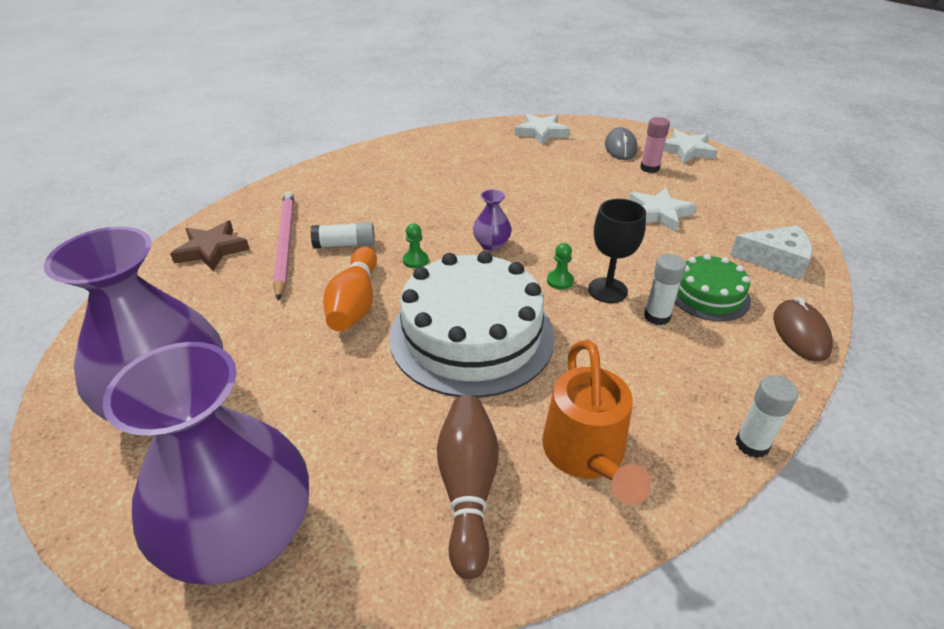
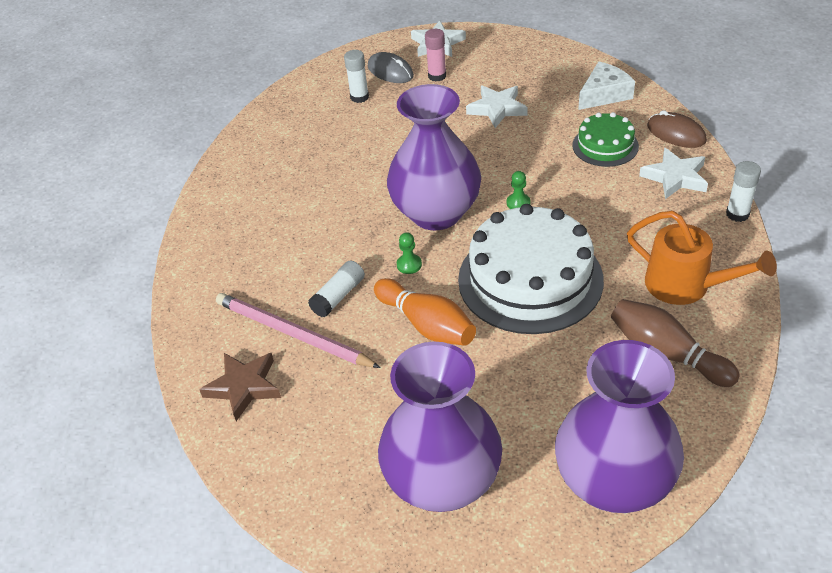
camera: 45 degrees left, 5 degrees up
purple vase [473,189,512,251] -> purple vase [387,84,481,230], size x2.48
white star [515,114,570,145] -> white star moved to [639,148,708,199]
black goblet [588,199,646,303] -> none
white glue stick [644,254,686,325] -> white glue stick moved to [344,50,369,103]

